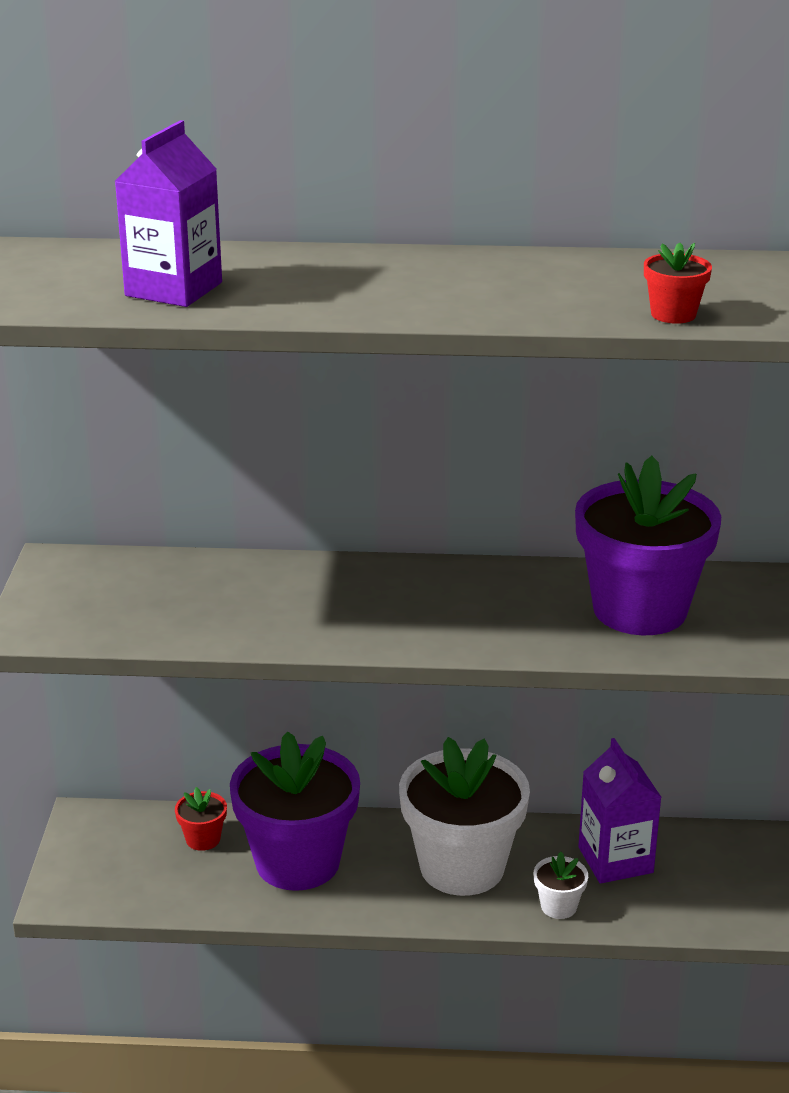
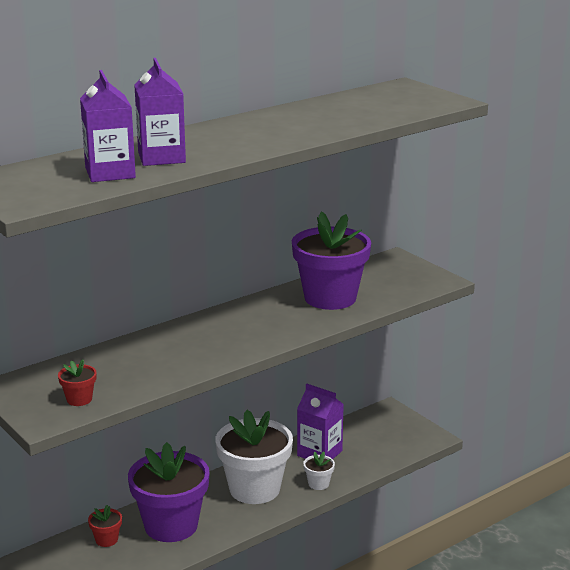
camera: 40 degrees left, 5 degrees down
red flower pot [644,243,712,324] -> red flower pot moved to [58,359,97,406]
none -> purple carton [135,58,186,166]

